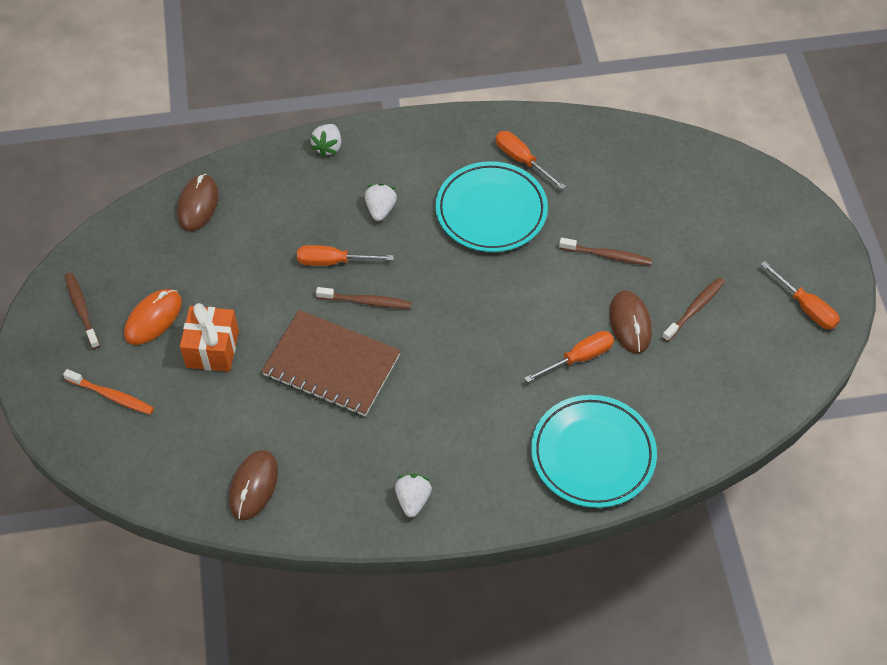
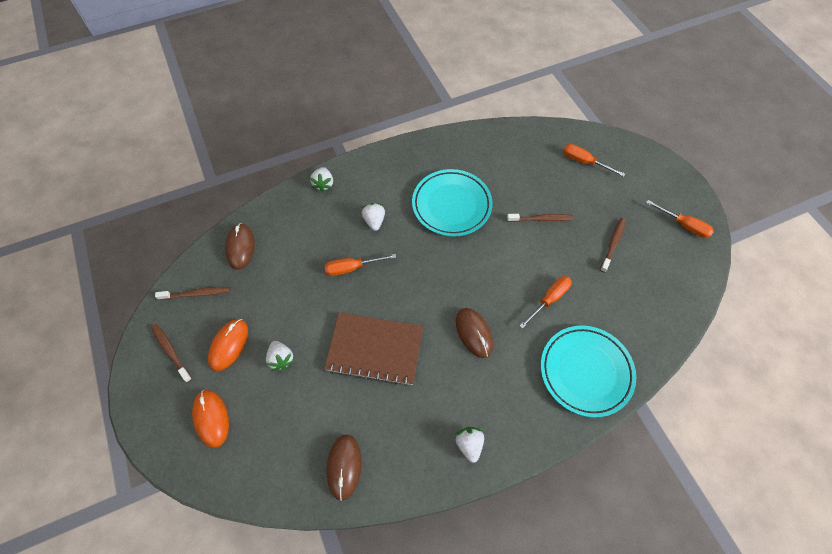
camera: 15 degrees left, 5 degrees up
orange toothbrush [63,369,154,415] -> orange mouse [192,390,229,448]
orange gift [180,303,239,372] -> white strawberry [266,341,294,371]
brown toothbrush [316,287,411,309] -> brown toothbrush moved to [155,287,230,300]
orange screwdriver [496,131,566,189] -> orange screwdriver moved to [563,144,625,177]
brown mouse [610,290,652,353] -> brown mouse moved to [456,308,493,358]

